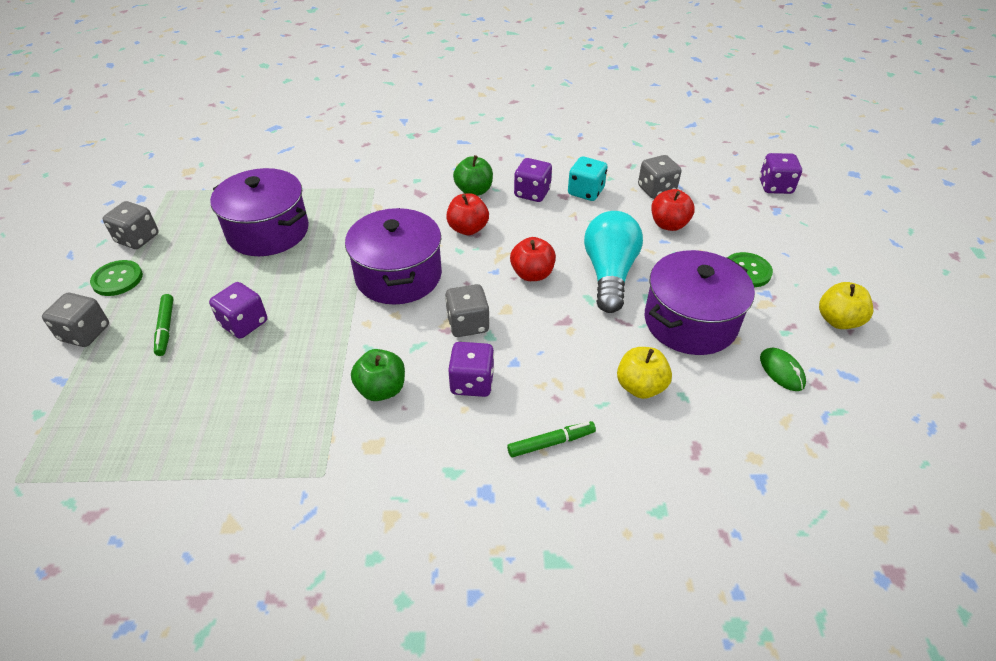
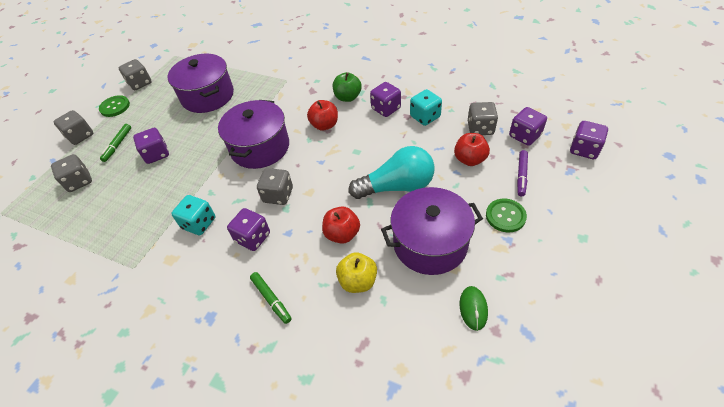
camera: 30 degrees right, 5 degrees up
green apple [351,349,405,401] -> turquoise dice [171,195,215,235]
green marker [507,421,596,457] -> green marker turned 45 degrees clockwise [250,272,292,324]
red apple [510,237,556,281] -> red apple moved to [322,207,360,244]
turquoise light bulb [584,211,643,313] -> turquoise light bulb turned 45 degrees clockwise [348,146,435,199]
yellow apple [819,282,873,329] -> none
none -> grey dice [51,154,92,192]
none -> purple dice [509,107,547,146]
none -> purple marker [517,150,528,196]

